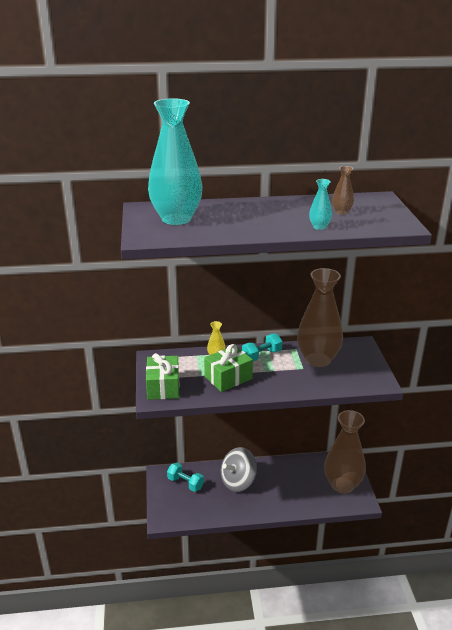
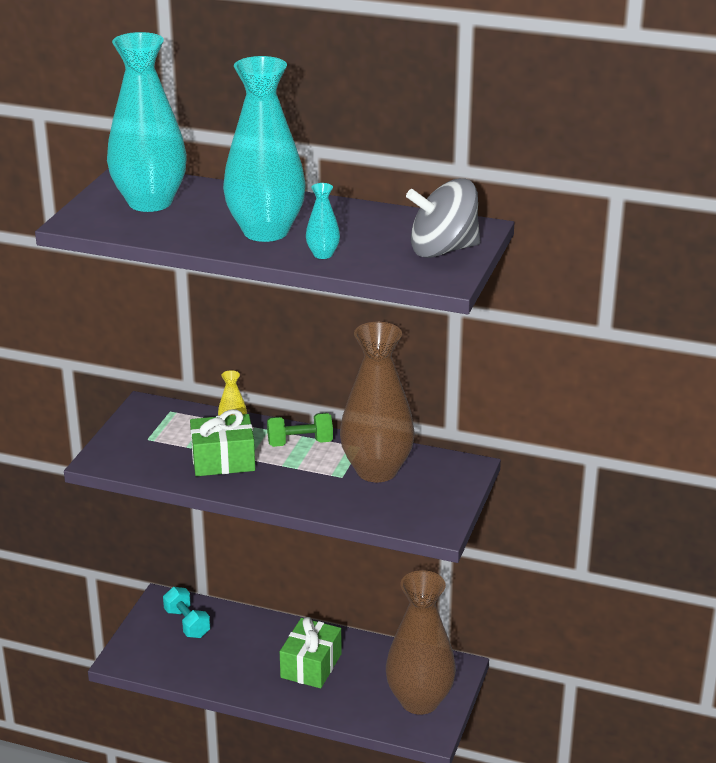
camera: 25 degrees right, 0 degrees up
green gift [146,353,179,400] -> green gift moved to [280,617,342,688]
grey spinning top [221,447,257,492] -> grey spinning top moved to [406,178,480,258]
turquoise dumbbell [242,334,283,361] -> green dumbbell [267,413,333,447]
brown vase [332,166,354,215] -> none
none -> turquoise vase [223,56,306,242]

